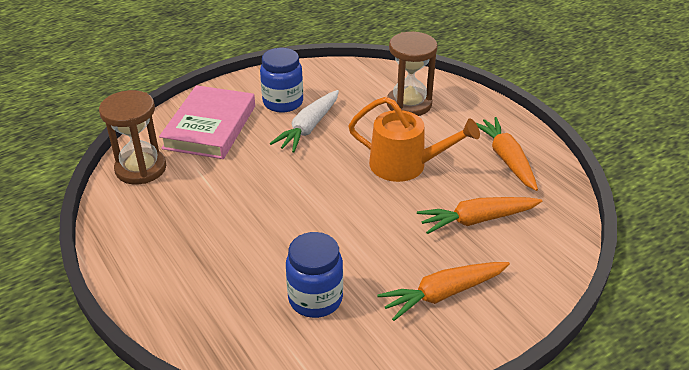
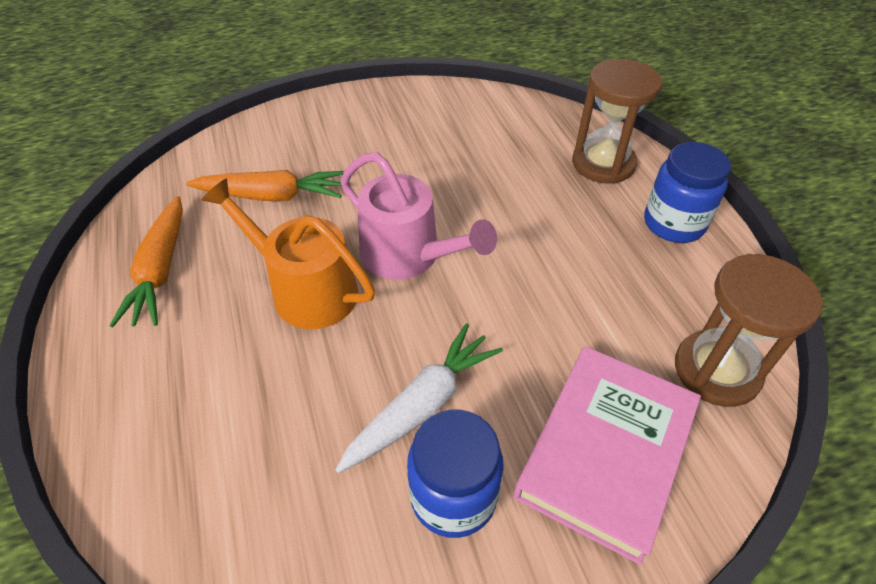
camera: 165 degrees left, 10 degrees up
blue jar [286,232,343,318] -> blue jar moved to [644,142,731,243]
orange carrot [377,262,510,321] -> none
brown hourglass [387,32,438,116] -> brown hourglass moved to [572,59,662,184]
none -> pink watering can [341,152,497,280]

